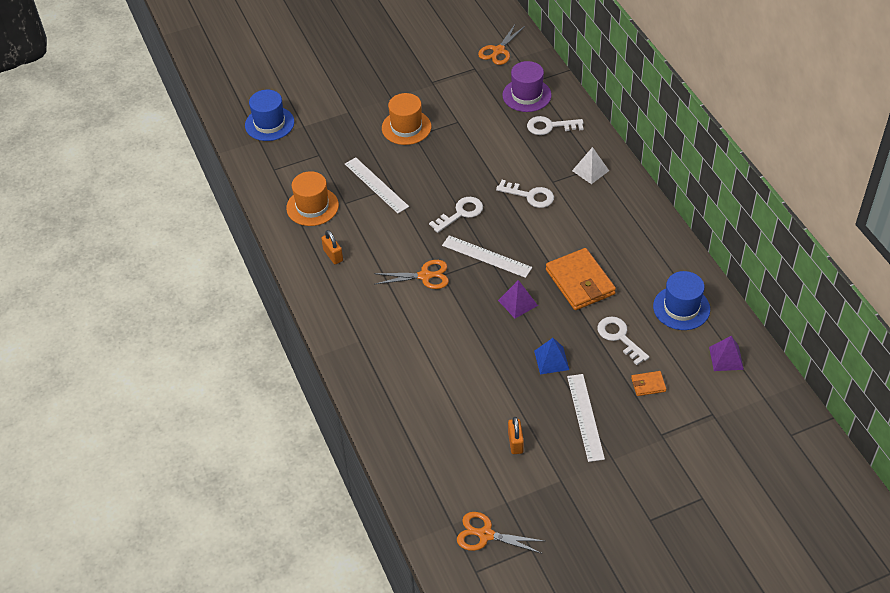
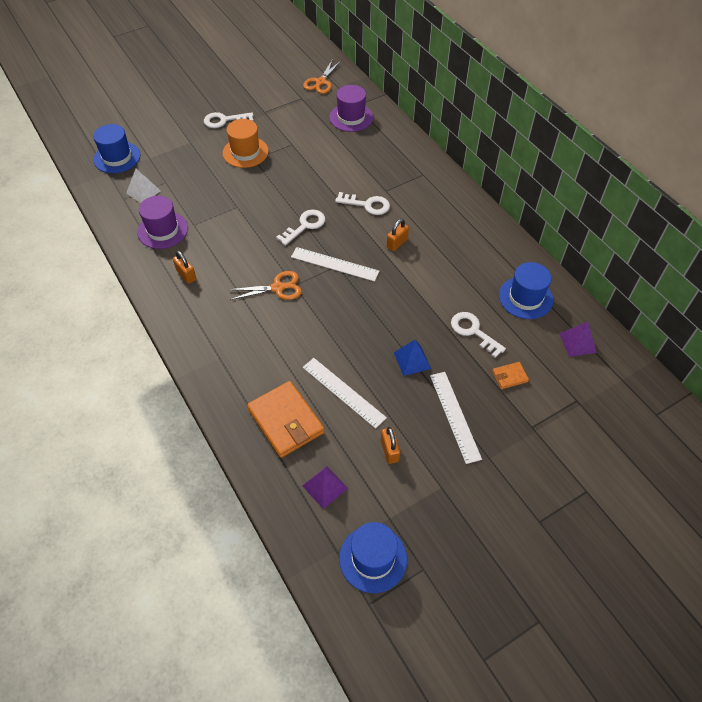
camera: 10 degrees left, 5 degrees up
orange hat [286,171,339,226] -> purple hat [137,196,188,249]
white ruler [345,157,409,214] -> white ruler moved to [303,358,387,429]
orange scissors [457,512,544,553] -> blue hat [339,522,407,593]
purple pyramid [498,280,538,318] -> purple pyramid moved to [302,466,348,509]
white key [527,116,583,135] -> white key moved to [204,112,253,128]
orange wallet [546,248,616,310] -> orange wallet moved to [247,381,325,458]
white pyramid [572,147,609,184] -> white pyramid moved to [126,169,161,203]
none -> orange padlock [387,219,409,251]

